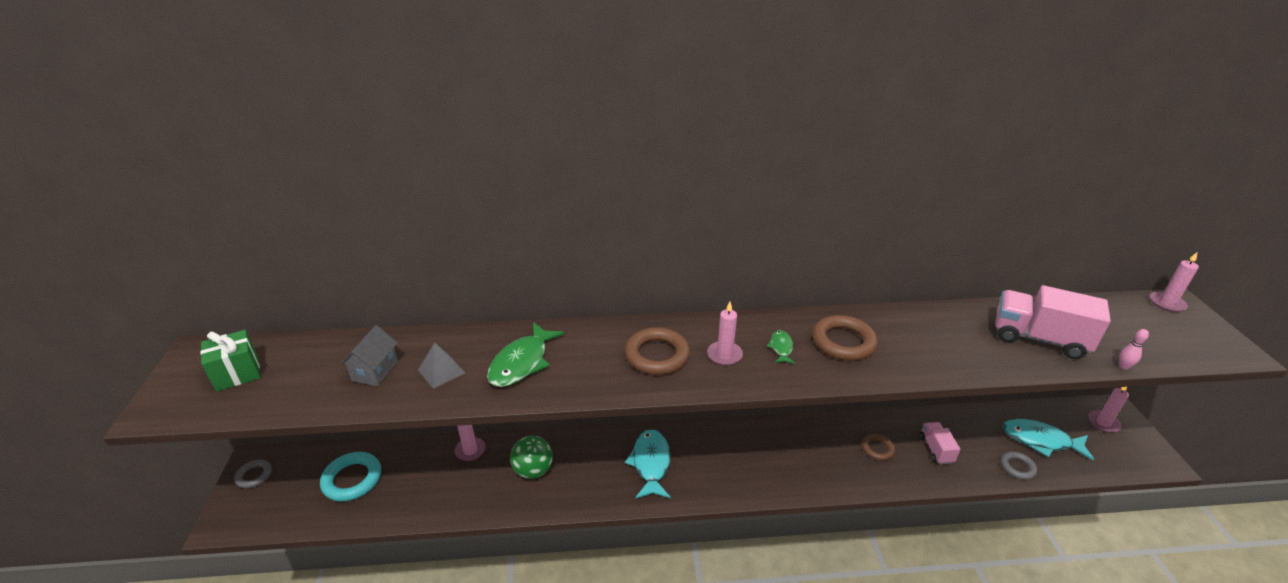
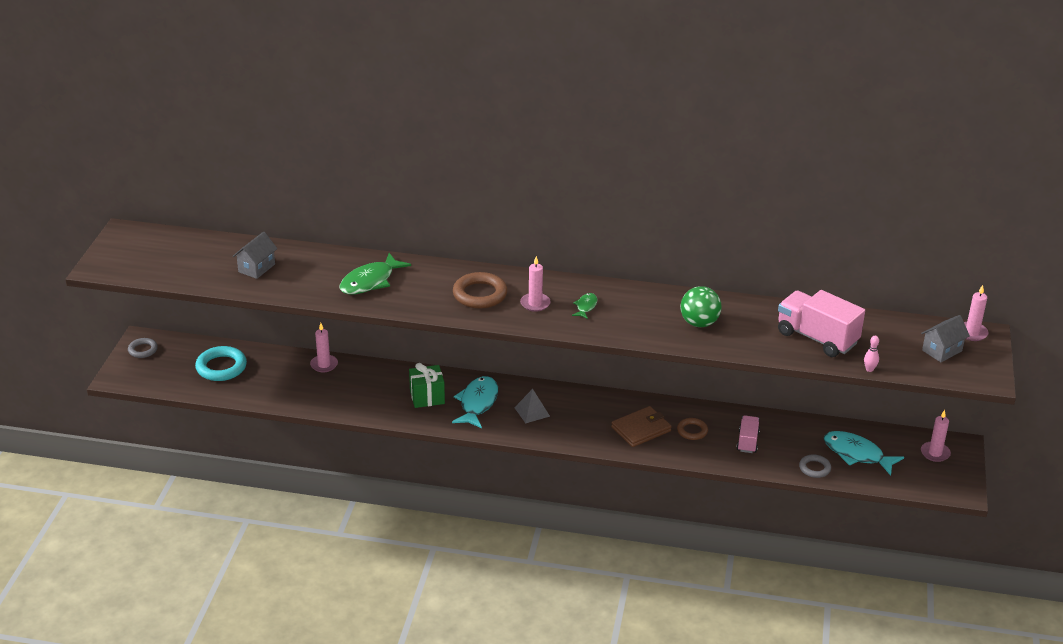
camera: 15 degrees right, 0 degrees up
green gift [200,330,260,391] -> green gift moved to [409,363,445,408]
grey pyramid [418,343,465,389] -> grey pyramid moved to [514,389,550,423]
green ball [510,435,553,479] -> green ball moved to [680,286,722,327]
brown ring [812,315,878,361] -> none
none -> brown wallet [611,406,672,447]
none -> grey house [921,315,970,362]

